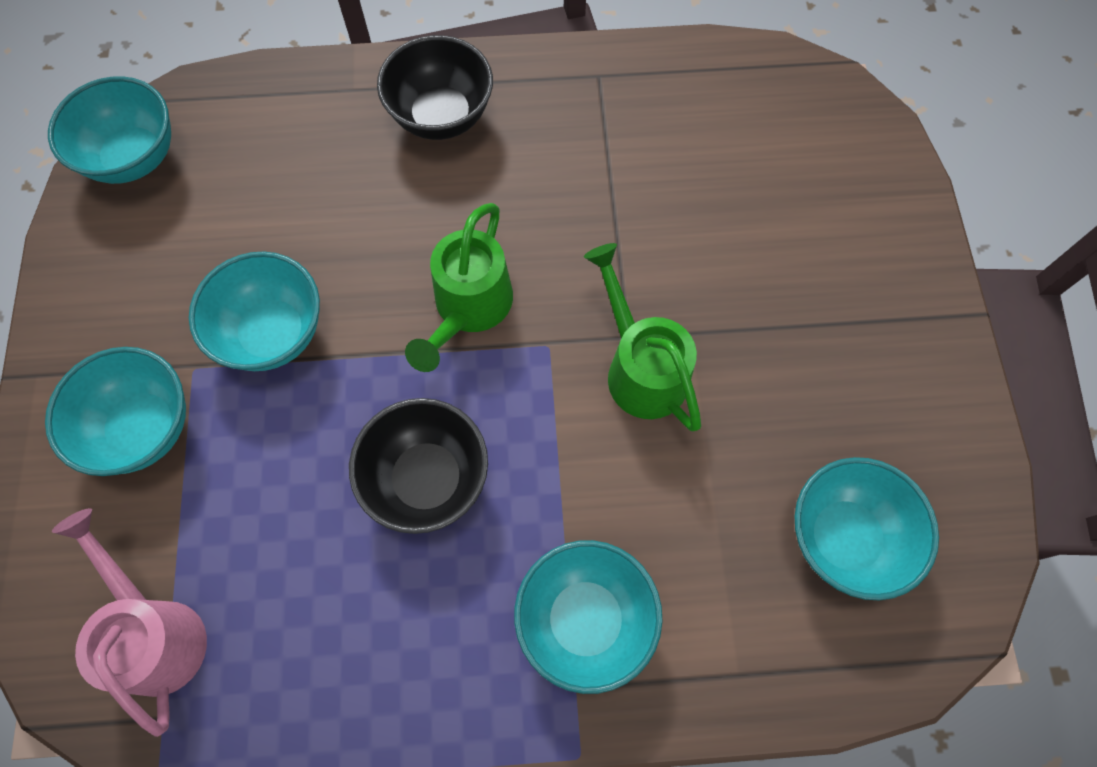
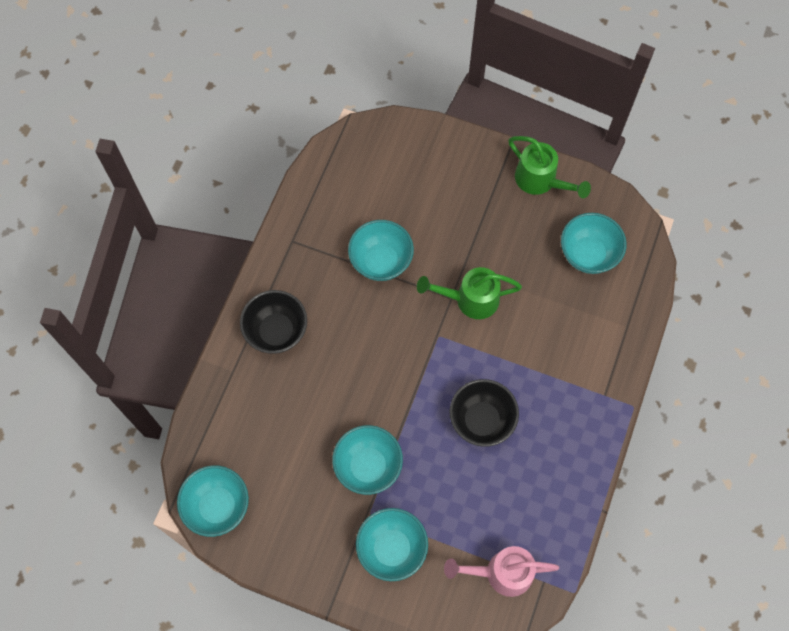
camera: 65 degrees left, 0 degrees up
green watering can [405,203,513,372] -> green watering can moved to [508,136,591,198]
turquoise bowl [514,540,663,694] -> turquoise bowl moved to [348,220,414,281]

